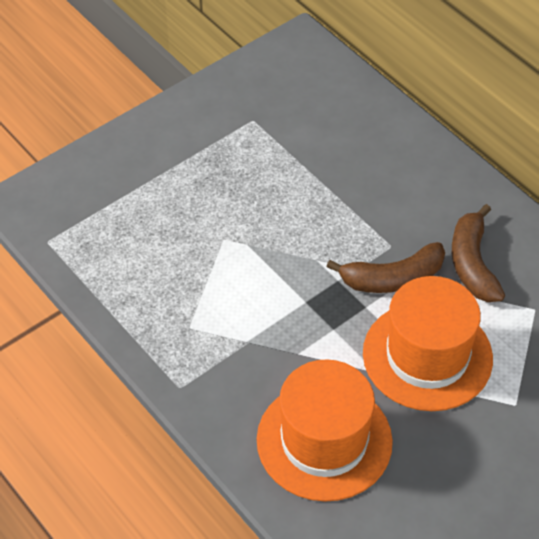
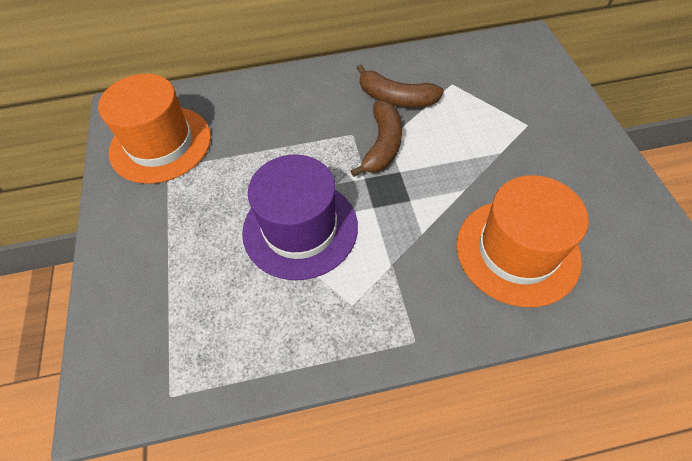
camera: 60 degrees left, 5 degrees up
orange hat [363,276,493,411] -> orange hat moved to [98,74,211,184]
none -> purple hat [242,155,358,280]

